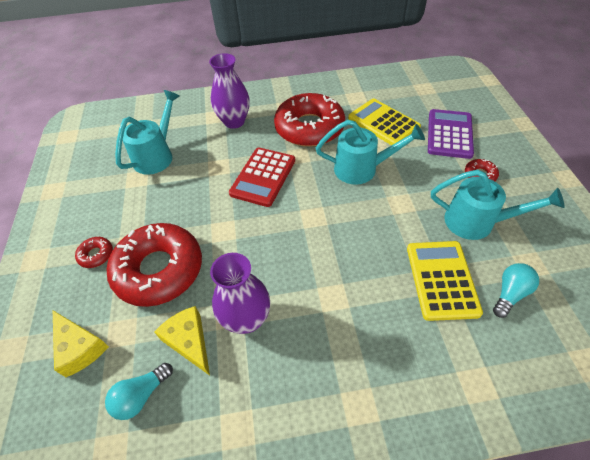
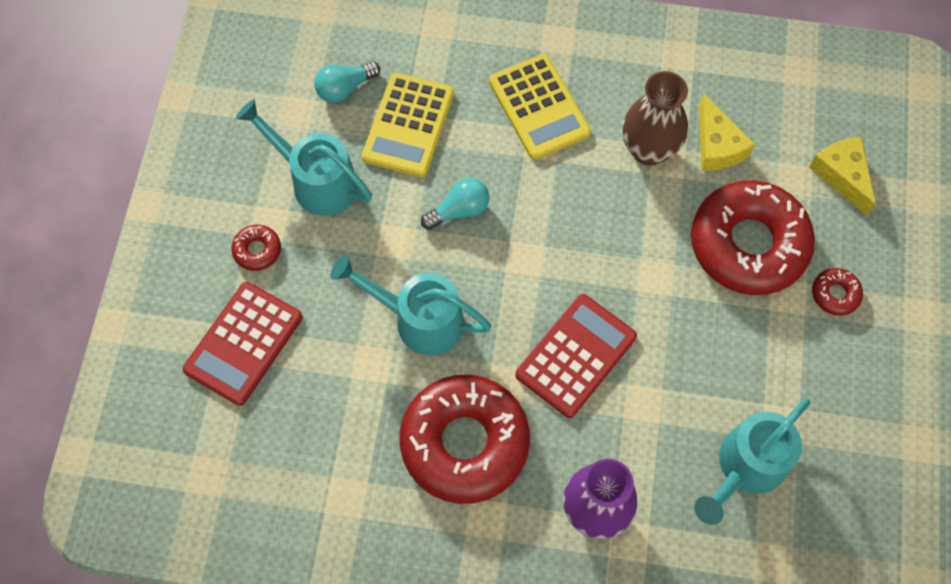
camera: 165 degrees left, 15 degrees up
turquoise light bulb [105,363,173,420] -> turquoise light bulb moved to [421,178,489,230]
purple vase [210,253,270,334] -> brown vase [622,71,688,166]
yellow calculator [348,99,421,145] -> yellow calculator moved to [489,54,591,160]
purple calculator [428,109,474,159] -> red calculator [183,282,303,406]

